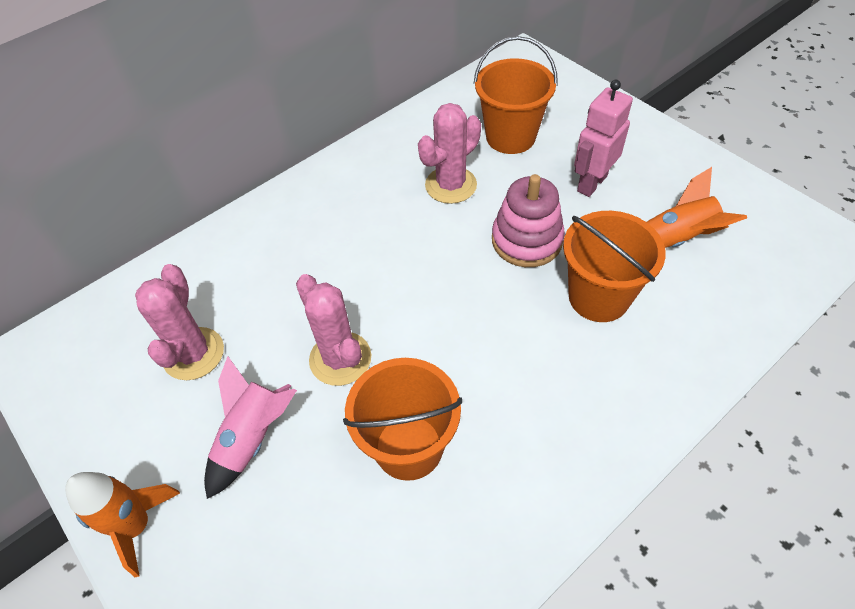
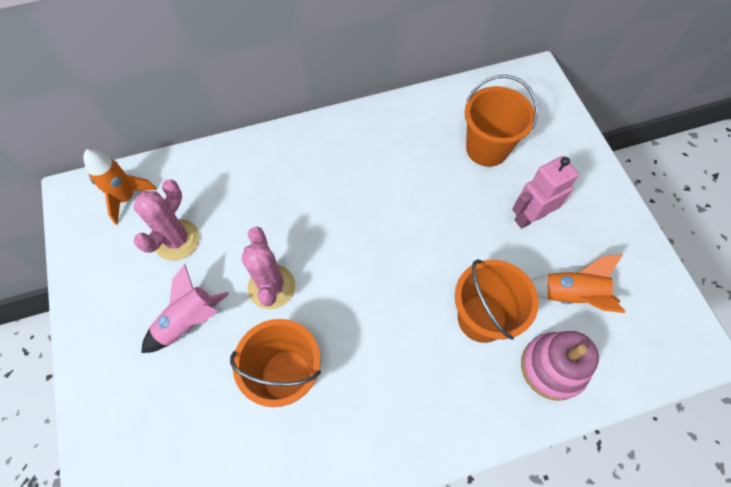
camera: 20 degrees right, 10 degrees up
orange rocket [65,472,180,577] -> orange rocket moved to [83,149,157,225]
pink cactus [418,103,481,204] -> none
pink stacking toy [492,174,565,267] -> pink stacking toy moved to [521,331,599,401]

